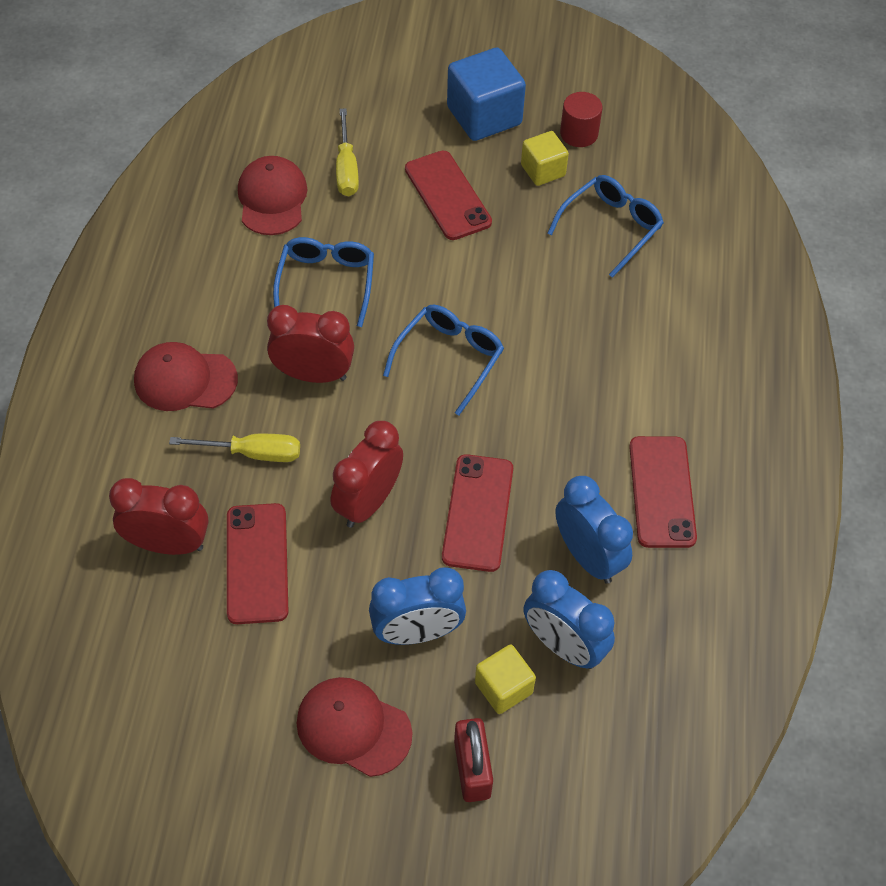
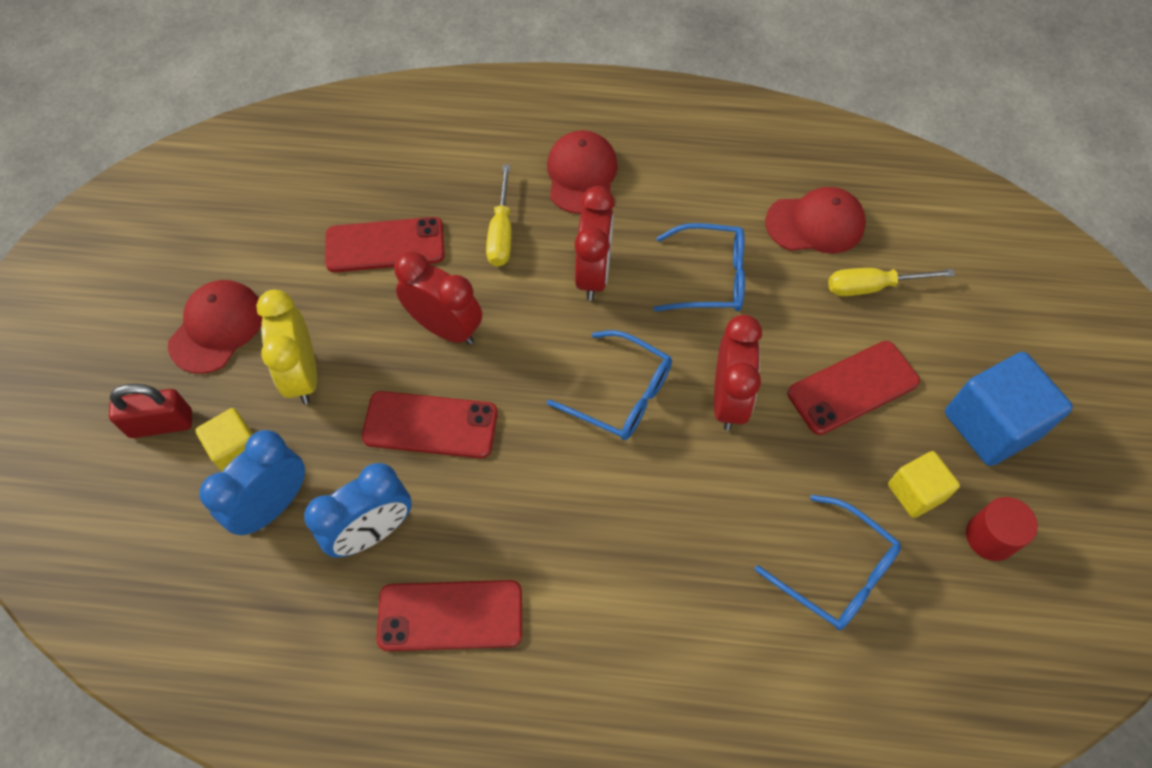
camera: 90 degrees right, 5 degrees up
red clock [109,478,208,555] -> red clock moved to [714,315,762,431]
blue clock [369,567,466,645] -> yellow clock [256,290,317,404]

